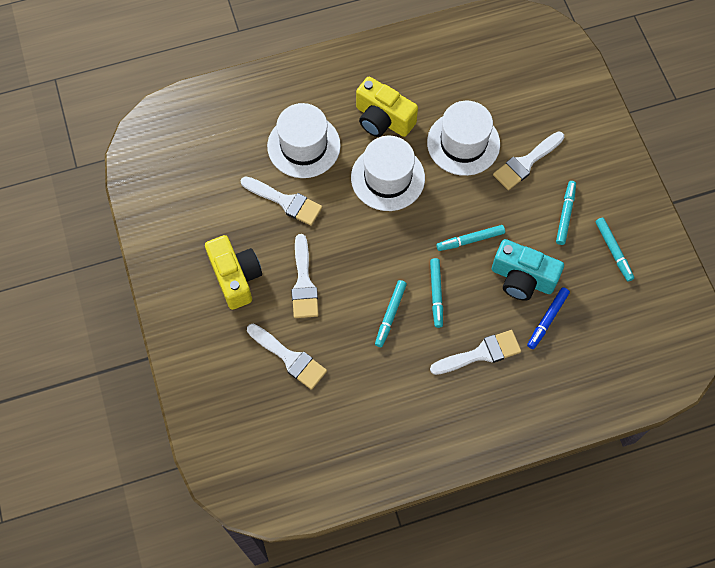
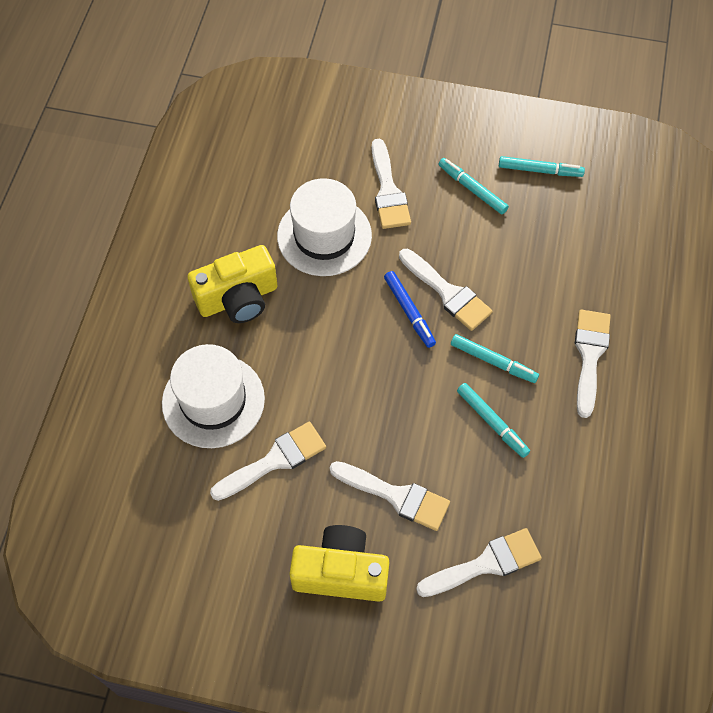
camera: 60 degrees left, 5 degrees down
white hat [351,136,425,211] -> none
turquoise marker [436,225,505,251] -> white brush [399,249,493,331]
turquoise camera [492,239,564,301] -> none
blue marker [527,287,570,349] -> blue marker moved to [384,271,436,348]

